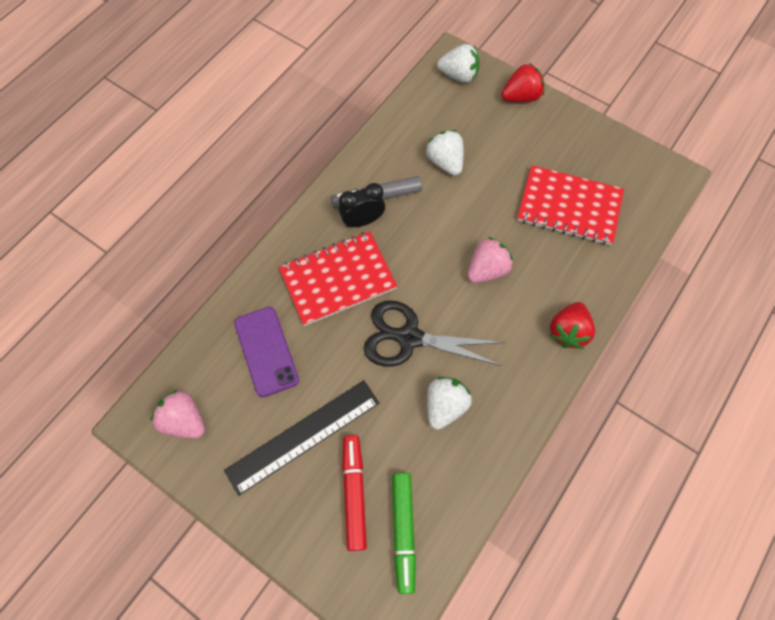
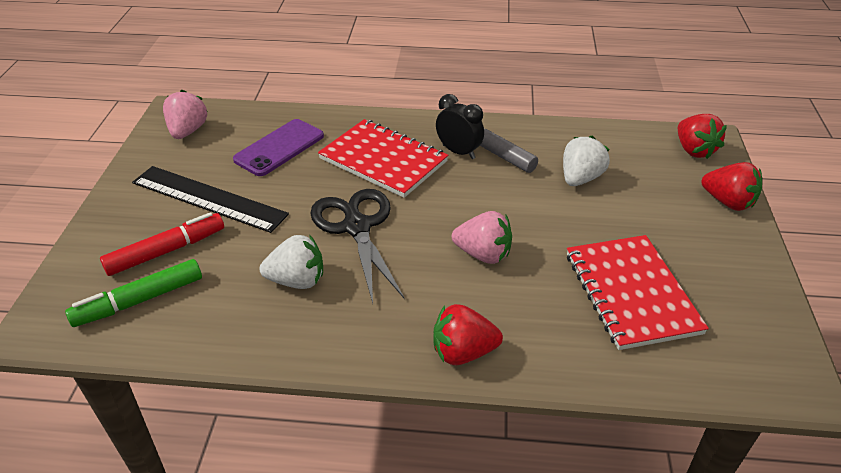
camera: 60 degrees right, 25 degrees down
white strawberry [437,44,480,83] -> red strawberry [678,114,727,159]

